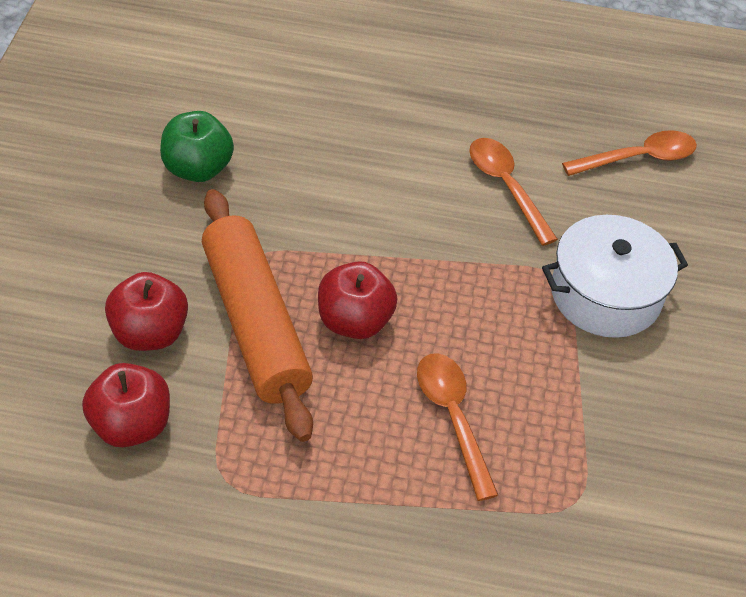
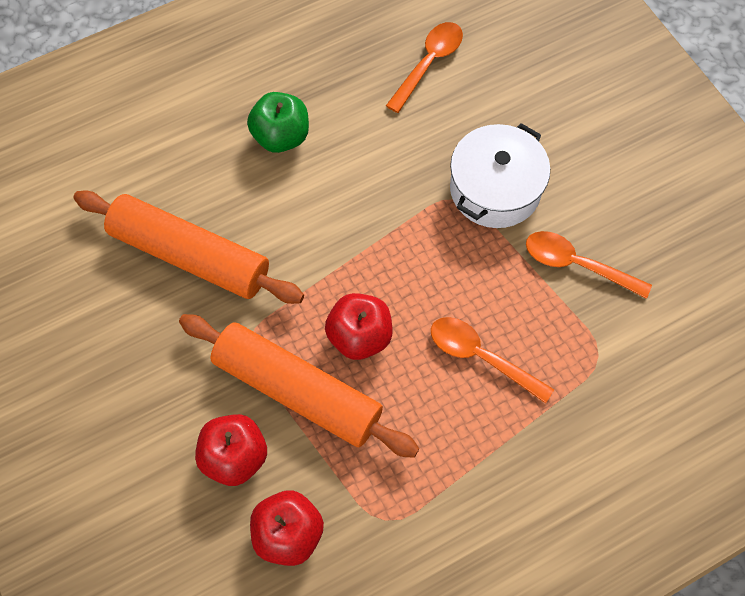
camera: 35 degrees left, 15 degrees up
green apple [160,111,234,182] -> green apple moved to [247,92,309,153]
orange spoon [469,138,558,246] -> orange spoon moved to [526,231,652,299]
none -> orange rolling pin [73,191,304,304]

